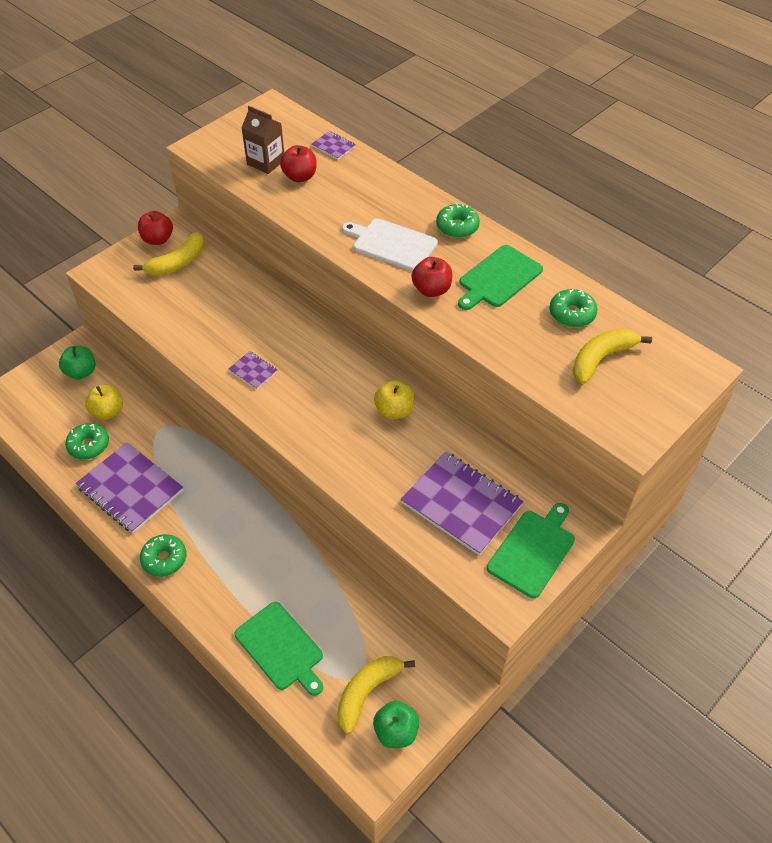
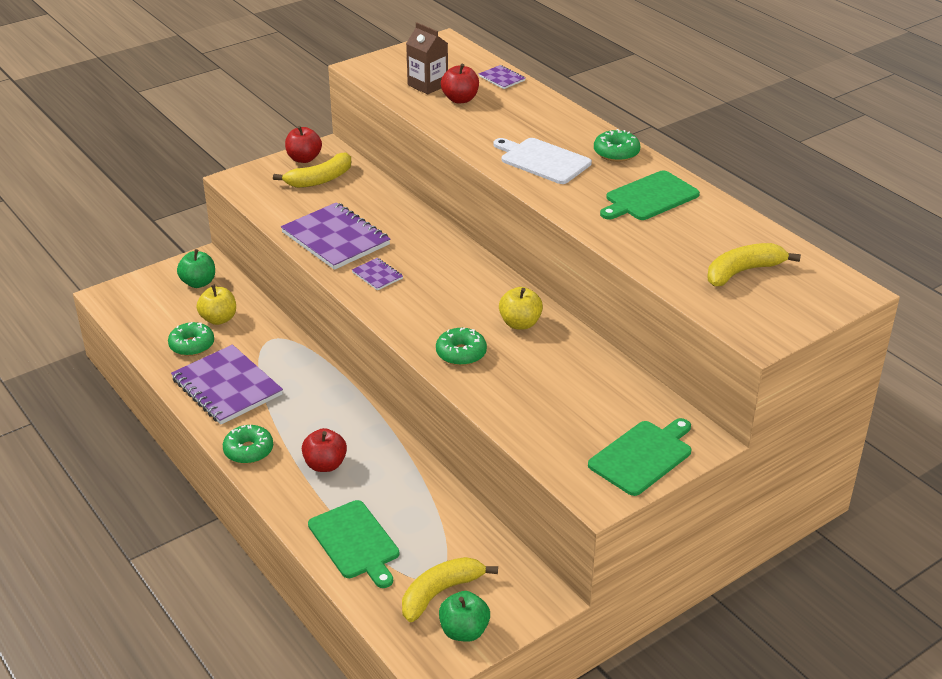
camera: 10 degrees right, 15 degrees down
purple notebook [401,452,524,555] -> purple notebook moved to [281,202,390,270]
red apple [412,257,452,297] -> red apple moved to [302,428,347,472]
green donut [549,289,597,327] -> green donut moved to [436,327,487,366]

